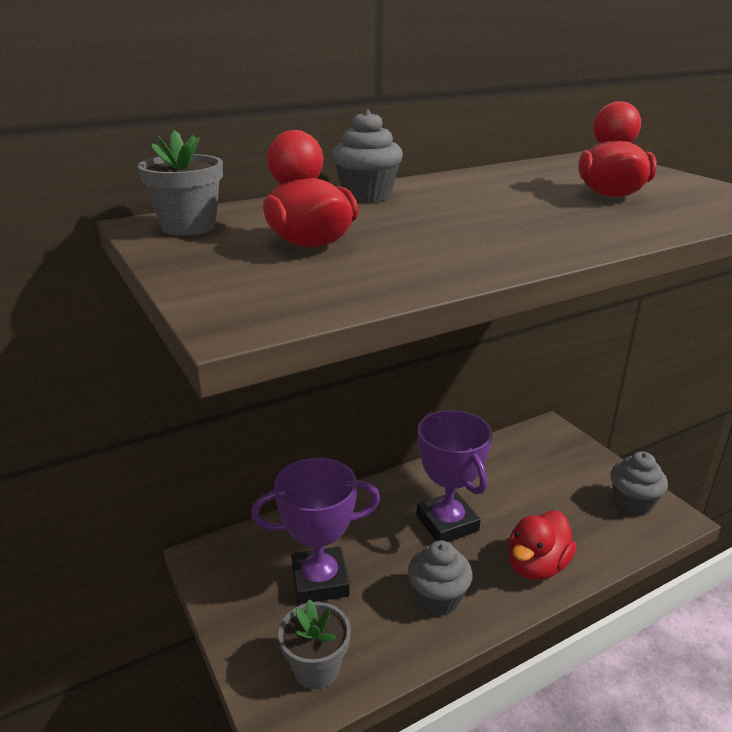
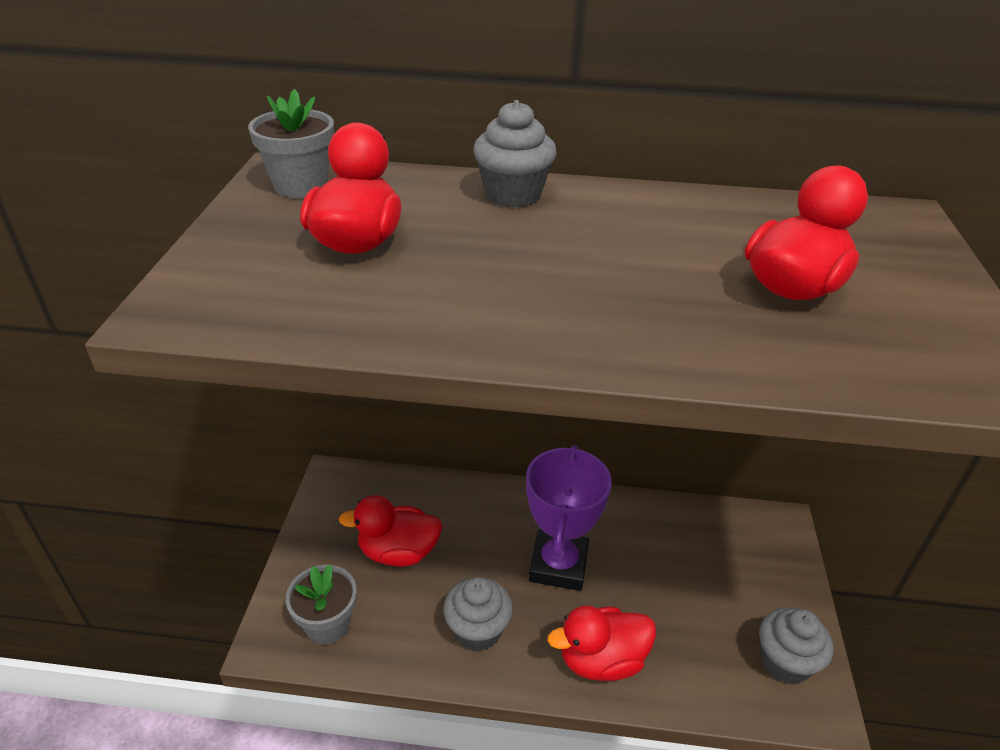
camera: 35 degrees right, 10 degrees up
purple trophy [251,458,380,604] -> red duck [339,495,443,567]

